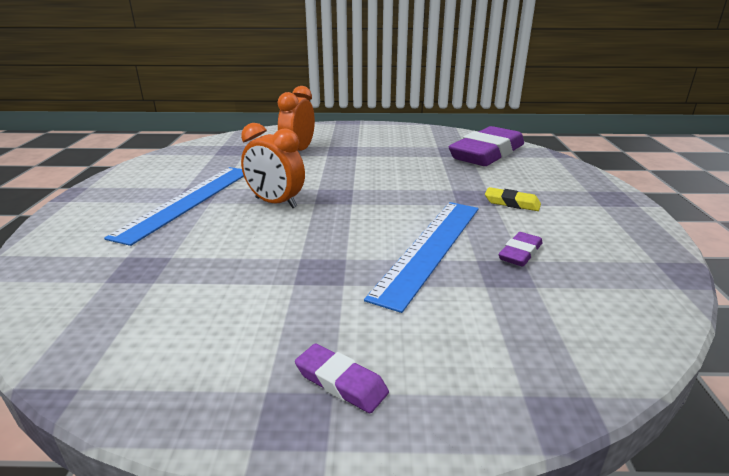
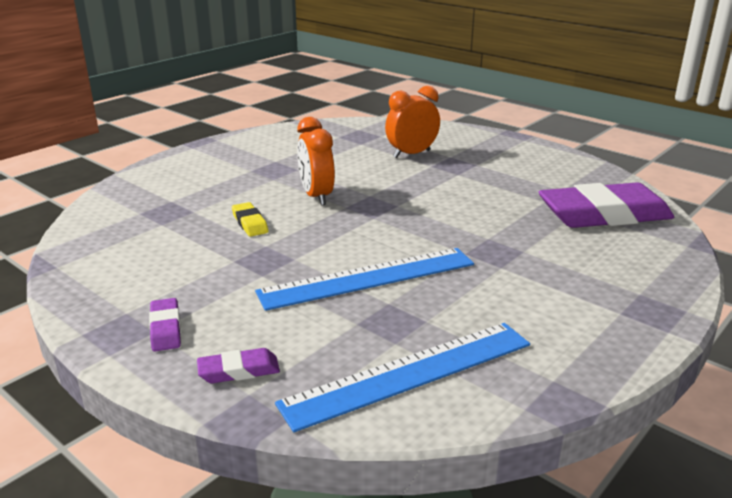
camera: 40 degrees right, 0 degrees up
blue ruler [104,167,244,246] -> blue ruler moved to [275,323,530,432]
yellow eraser [485,187,541,211] -> yellow eraser moved to [232,202,269,237]
purple eraser [499,232,542,267] -> purple eraser moved to [197,348,280,383]

